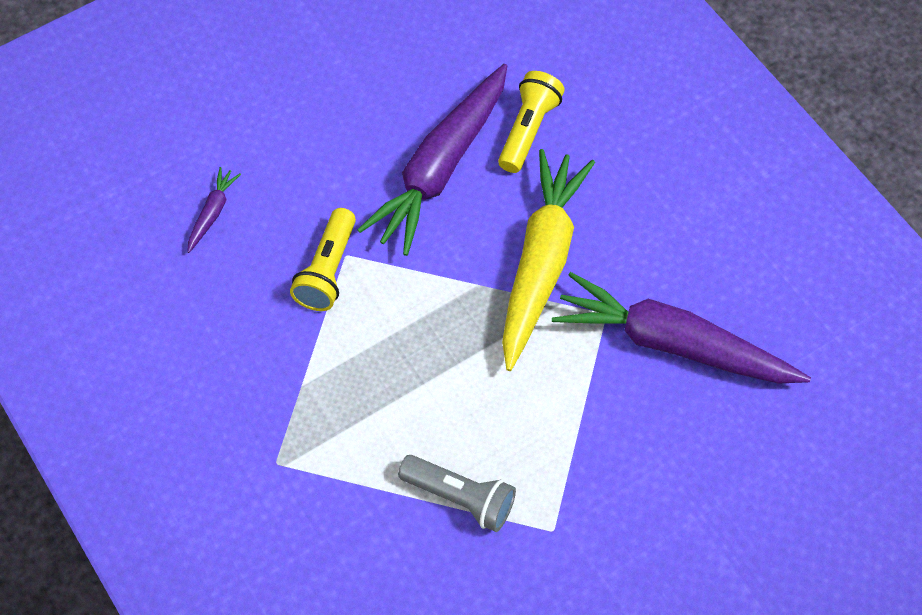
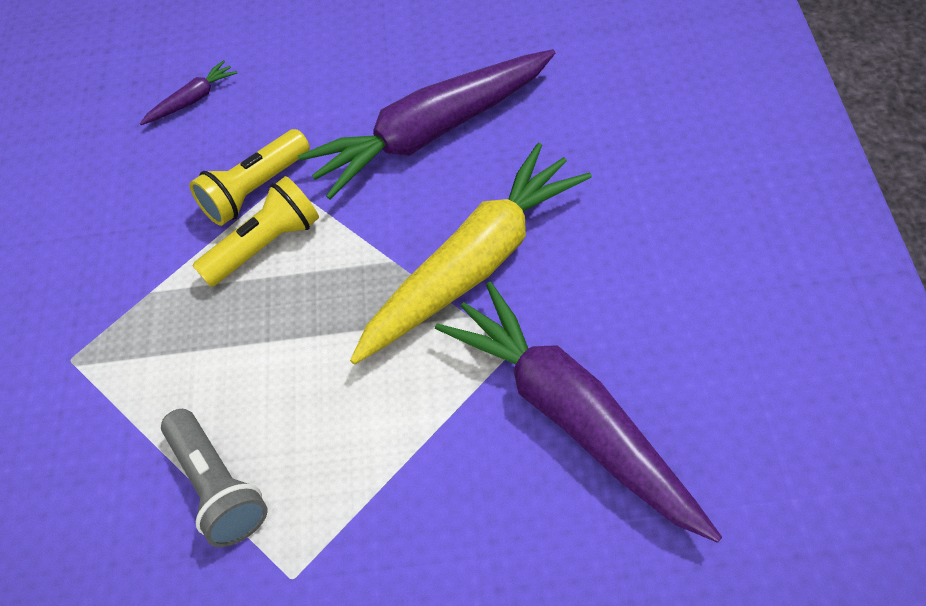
camera: 35 degrees right, 5 degrees down
yellow flashlight [498,71,565,173] -> yellow flashlight moved to [193,176,319,287]

